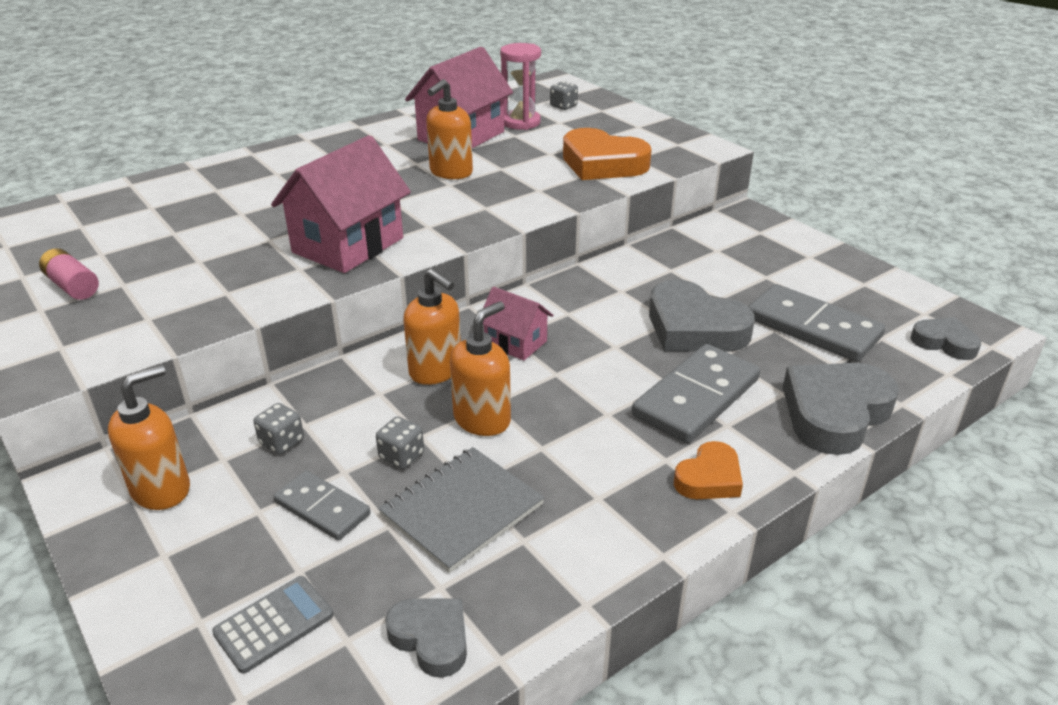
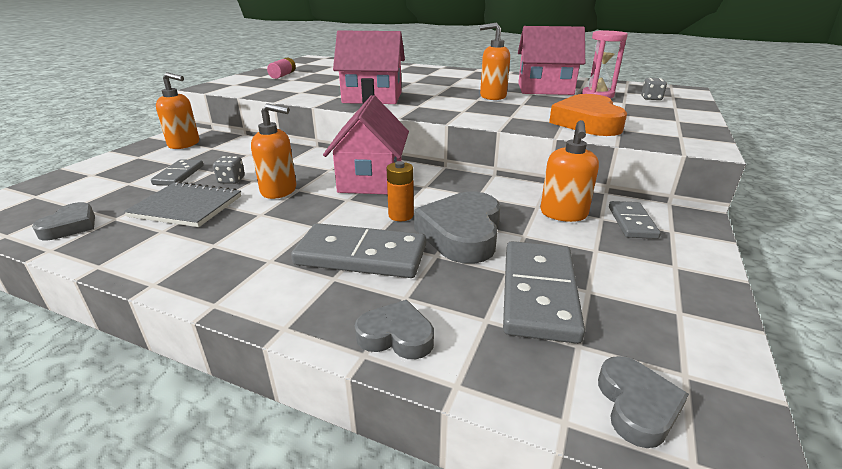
camera: 60 degrees right, 5 degrees down
grey calculator [212,576,334,673] -> none
grey dice [254,403,304,454] -> none
orange soap dispenser [403,268,461,385] -> orange soap dispenser moved to [540,120,599,222]
pink house [483,287,553,361] -> pink house [323,95,409,194], size x1.83
orange heart [674,441,743,499] -> none
grey heart [783,363,899,455] -> grey heart [355,300,434,359], size x0.56
none -> orange battery [386,161,414,221]
none -> grey domino [609,201,661,239]

